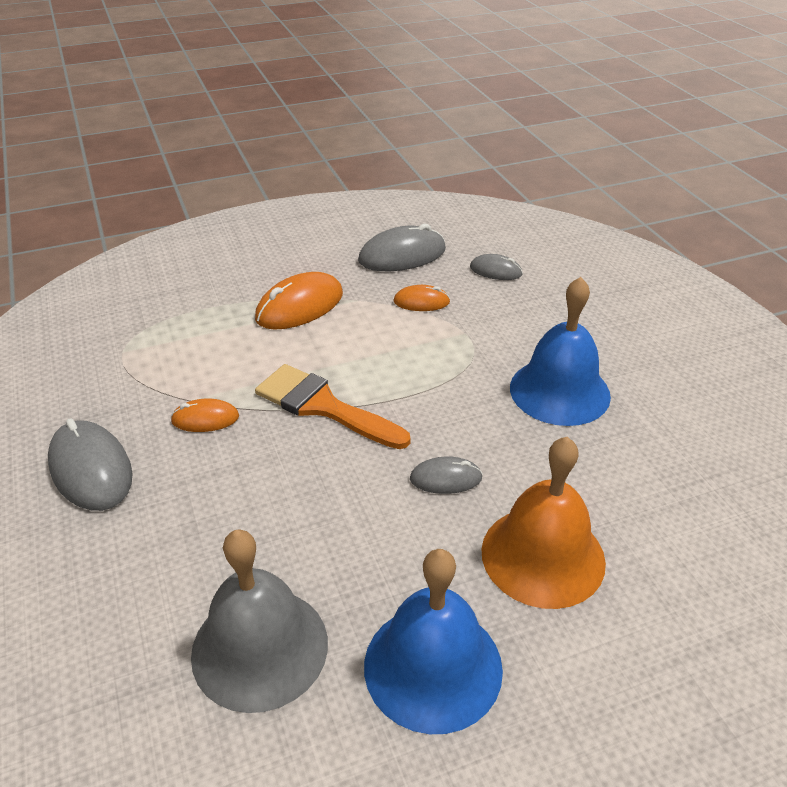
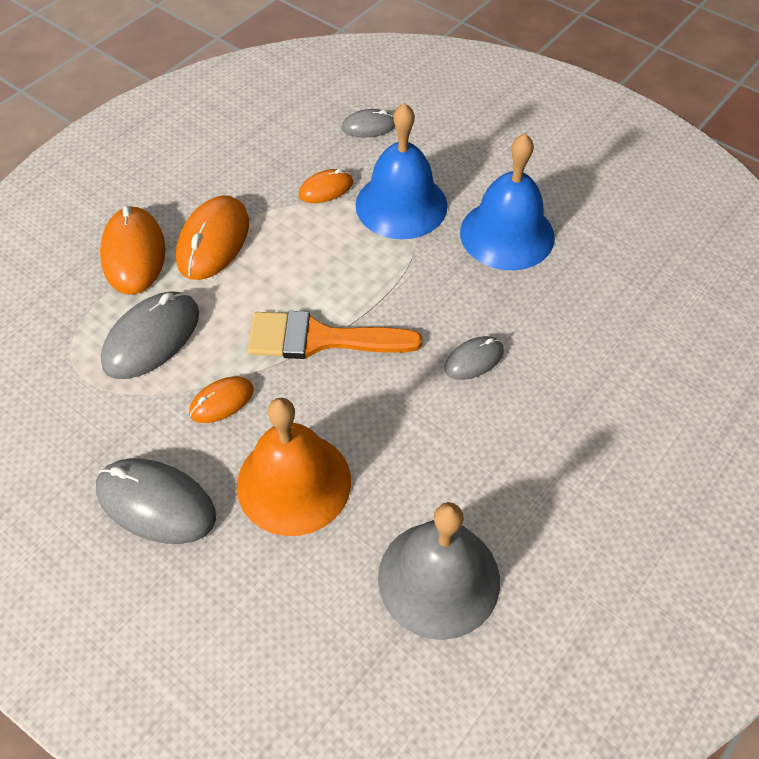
camera: 30 degrees left, 15 degrees up
grey mouse [358,224,446,271] -> grey mouse moved to [101,292,199,379]
blue bell [364,549,503,734] -> blue bell moved to [355,103,448,239]
orange bell [482,437,606,609] -> orange bell moved to [237,398,351,536]
none -> orange mouse [100,206,166,295]

